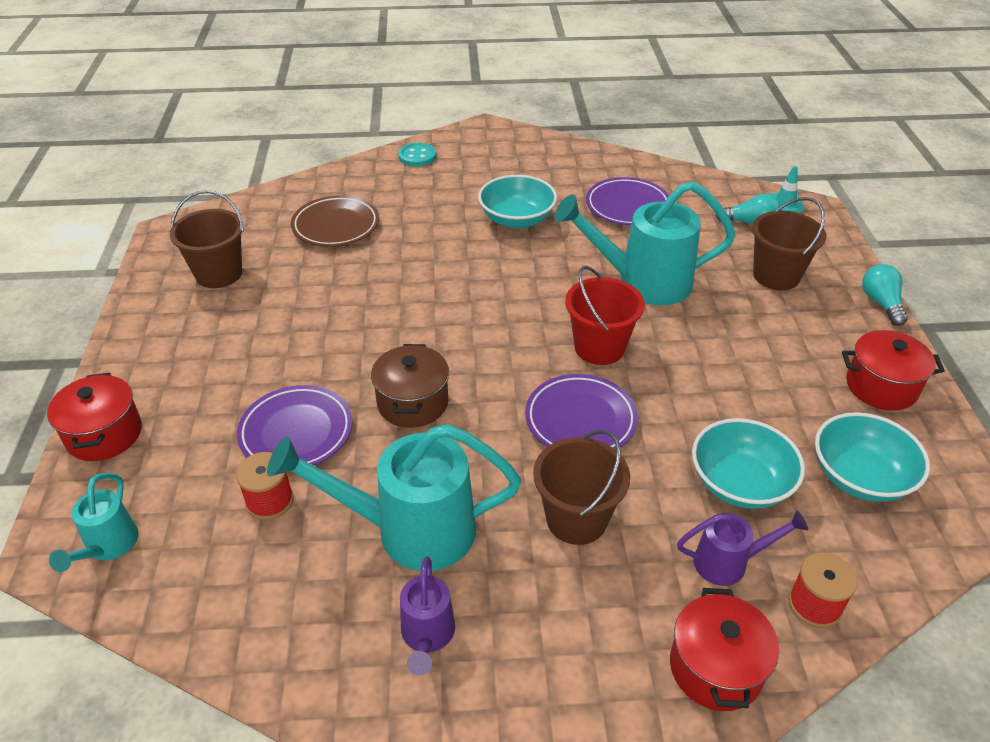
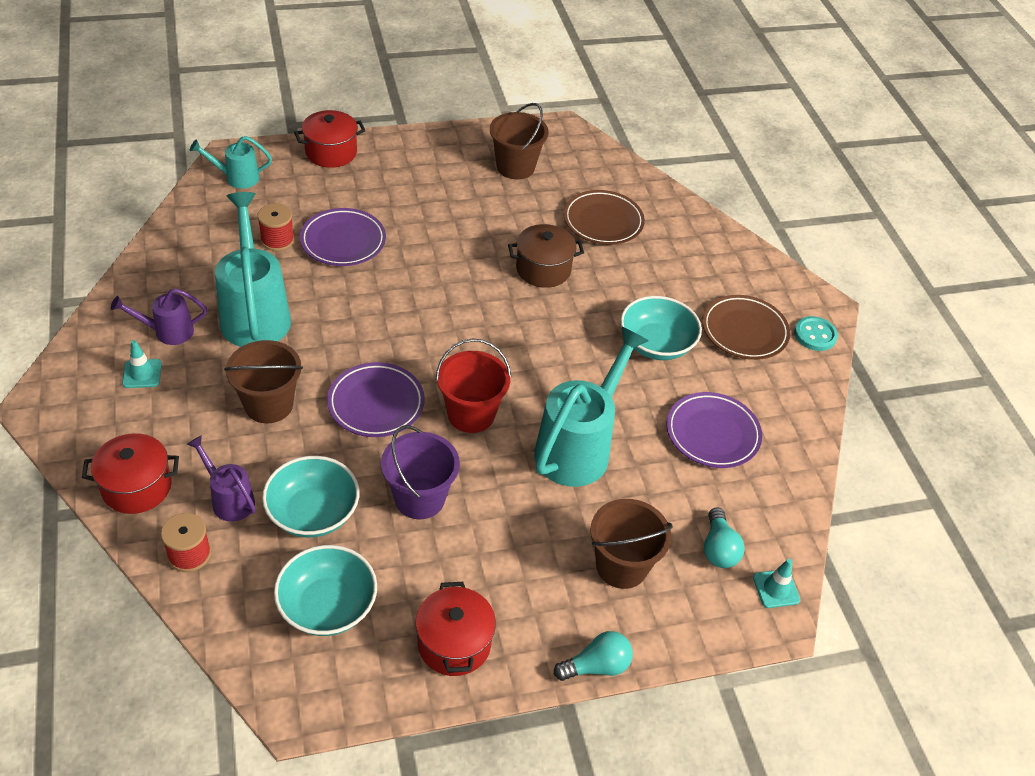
camera: 75 degrees right, 5 degrees up
brown pot [371,344,449,428] -> brown pot moved to [508,224,584,288]
turquoise button [398,143,436,167] -> turquoise button moved to [794,316,838,351]
turquoise watering can [554,181,736,305] -> turquoise watering can turned 45 degrees clockwise [534,326,649,487]
purple watering can [677,511,808,586] -> purple watering can turned 150 degrees clockwise [187,435,256,522]
none -> turquoise traffic cone [122,340,162,388]
none -> purple bucket [381,425,460,519]
none -> brown plate [702,295,790,360]

